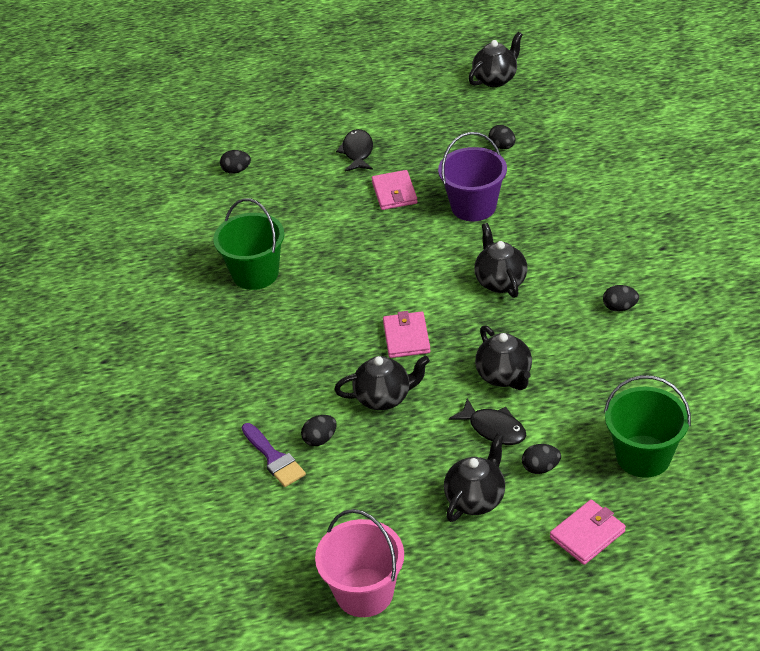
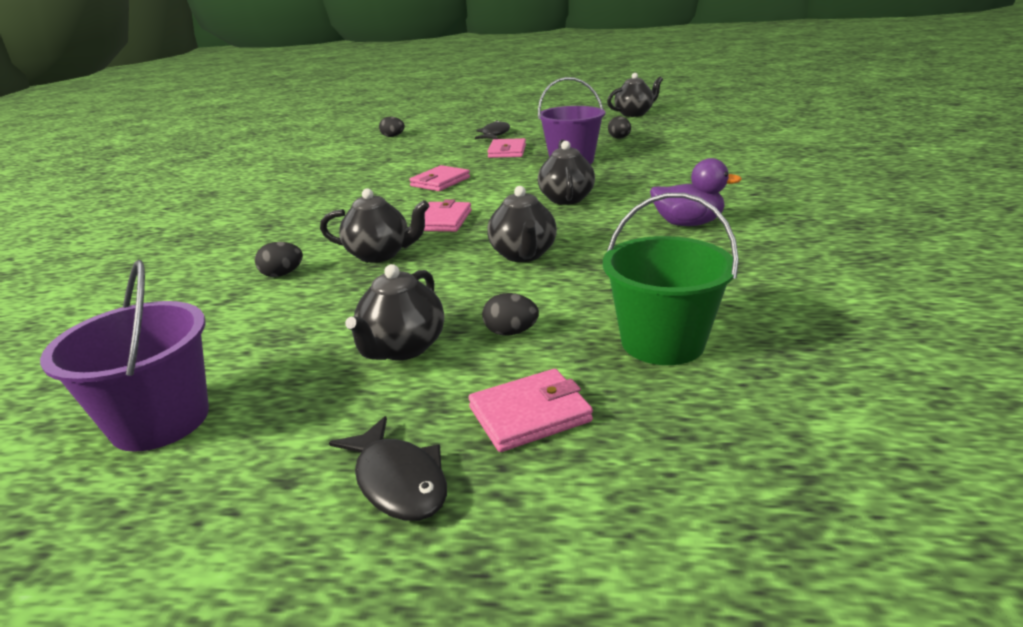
camera: 15 degrees right, 15 degrees down
green bucket [213,198,284,290] -> none
purple brush [242,423,306,487] -> none
pink bucket [315,509,404,617] -> purple bucket [40,260,209,452]
black teapot [444,433,505,522] -> black teapot turned 150 degrees clockwise [345,264,444,360]
black fish [449,398,526,445] -> black fish moved to [329,416,447,521]
black egg [603,285,639,312] -> purple duck [650,158,742,226]
none -> pink wallet [409,165,470,191]

